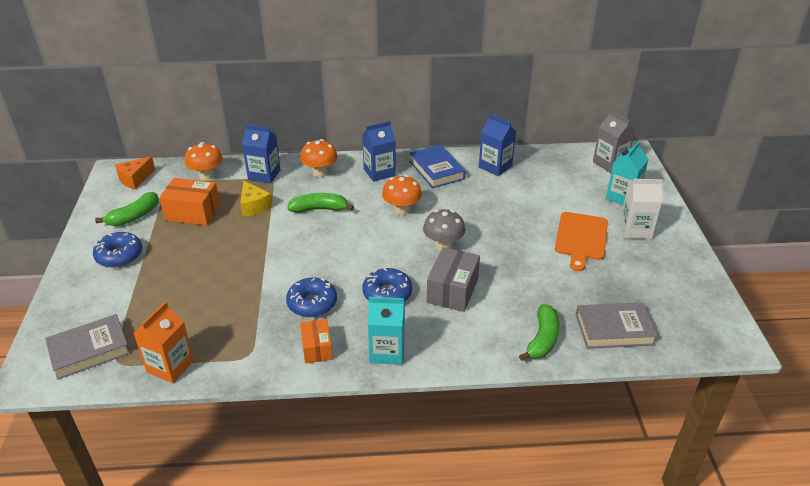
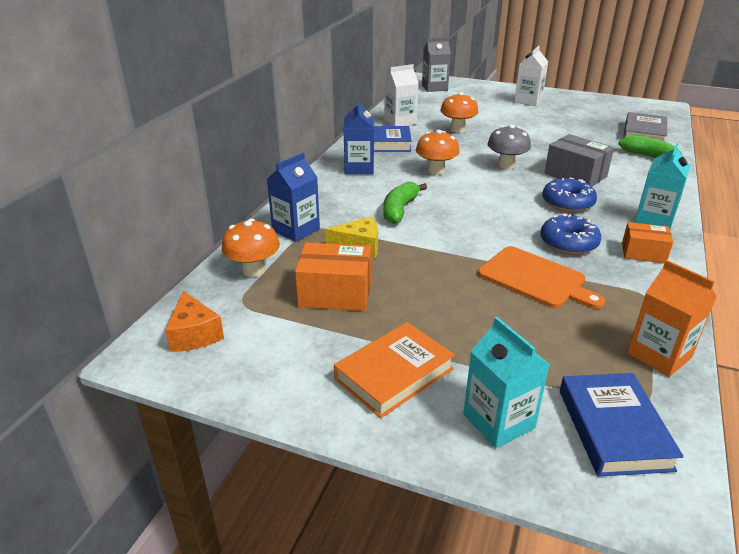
camera: 65 degrees left, 5 degrees down
grey book [45,314,130,380] -> blue book [560,373,684,477]
blue donut [93,232,142,268] -> orange book [334,322,455,418]
green banana [95,192,159,226] -> none
orange box [159,178,220,226] -> orange box turned 60 degrees clockwise [295,242,371,311]
orange mushroom [300,139,338,177] -> orange mushroom moved to [440,92,478,132]
blue carton [479,114,516,176] -> white carton [384,64,418,126]
orange cutting board [555,212,608,271] -> orange cutting board moved to [478,246,605,309]
turquoise carton [606,141,649,205] -> turquoise carton moved to [463,316,550,448]

